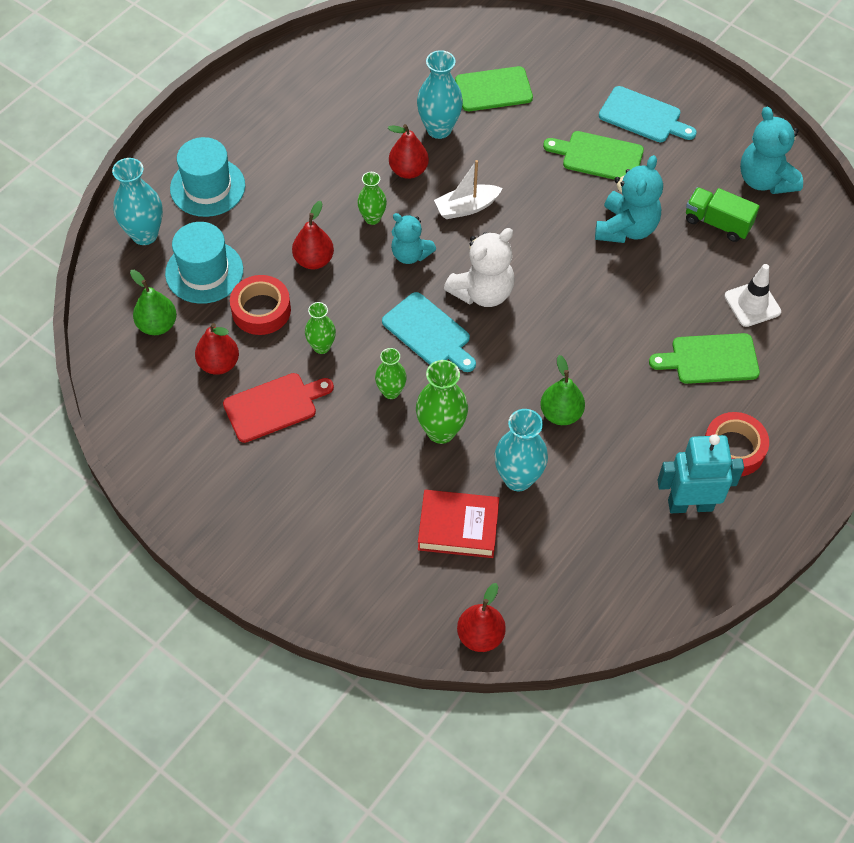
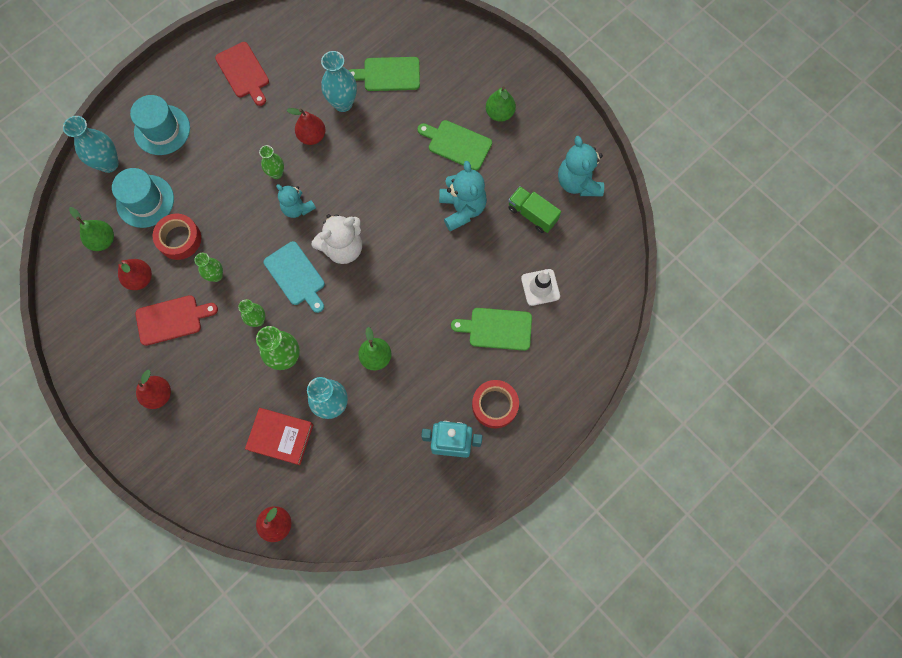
camera: 10 degrees right, 15 degrees up
red pear [292,201,334,269] -> red pear moved to [136,370,171,409]
white boat [434,160,503,219] -> none
turquoise teddy bear [595,155,663,243] -> turquoise teddy bear turned 45 degrees counterclockwise [439,161,487,231]
turquoise cutting board [599,86,697,142] -> green pear [486,86,516,122]
none -> red cutting board [215,42,269,106]

